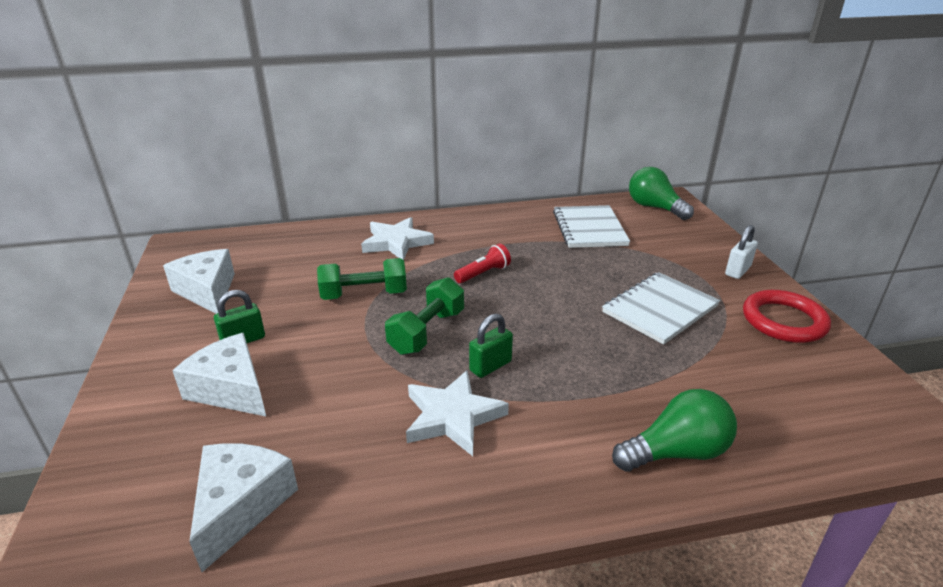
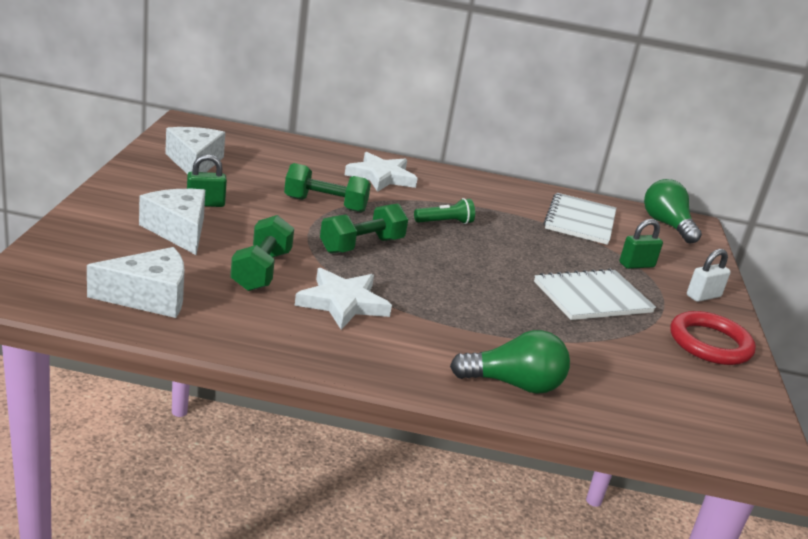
camera: 15 degrees right, 5 degrees down
white cheese [189,443,298,572] -> white cheese turned 45 degrees clockwise [87,247,184,318]
red flashlight [454,243,511,283] -> green flashlight [414,198,475,224]
green padlock [469,314,513,378] -> green padlock moved to [619,219,663,269]
none -> green dumbbell [230,215,294,291]

